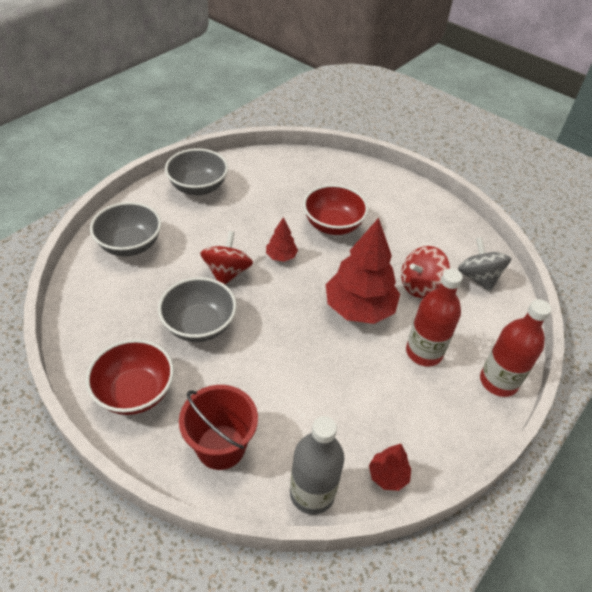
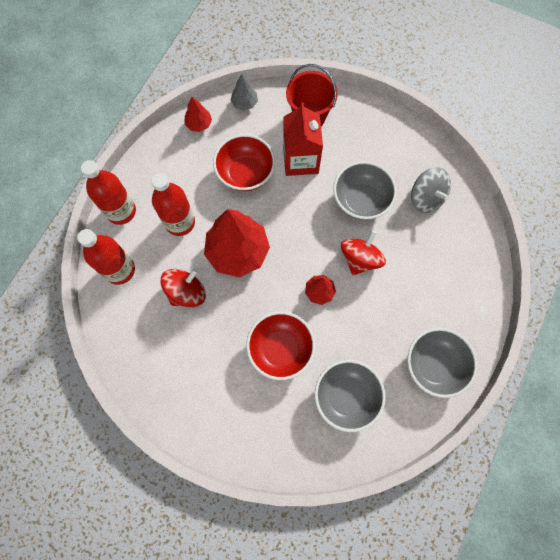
camera: 170 degrees right, 25 degrees up
red bowl [86,339,174,415] -> red bowl moved to [213,134,275,191]
grey bowl [90,202,161,256] -> grey bowl moved to [315,360,386,432]
red spinning top [200,231,253,285] -> red spinning top turned 150 degrees counterclockwise [341,230,386,275]
grey bottle [290,416,344,515] -> grey tree [231,74,258,111]
grey spinning top [458,237,511,292] -> grey spinning top moved to [411,167,451,213]
none -> red bottle [77,229,135,285]
none -> red carton [283,103,323,176]

